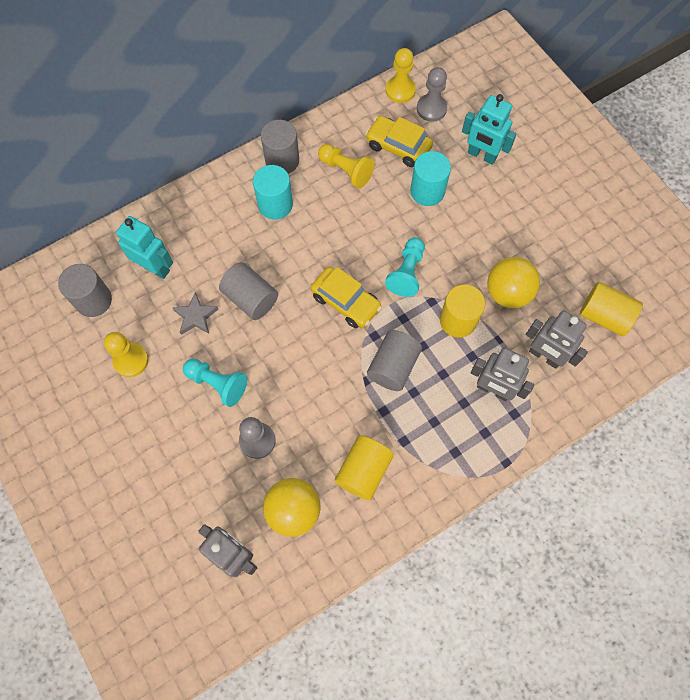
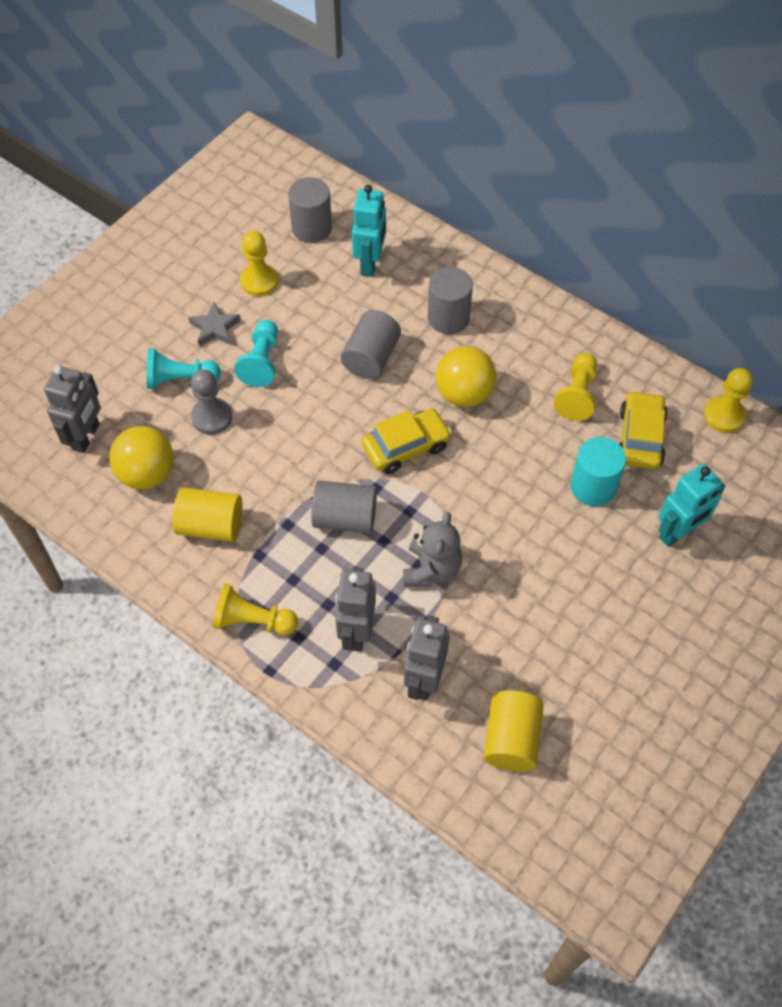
camera: 70 degrees right, 10 degrees down
grey star [172,292,219,335] -> grey star moved to [188,302,241,346]
turquoise cylinder [253,165,293,220] -> none
grey cylinder [261,120,299,174] -> grey cylinder moved to [428,267,473,334]
yellow car [311,266,382,328] -> yellow car turned 135 degrees counterclockwise [362,408,452,474]
turquoise pawn [385,237,425,297] -> turquoise pawn moved to [146,348,221,389]
grey pawn [417,67,447,122] -> none
yellow cylinder [440,285,485,338] -> grey teddy bear [403,512,462,587]
turquoise robot [462,94,517,165] -> turquoise robot turned 135 degrees counterclockwise [658,464,725,547]
yellow ball [487,257,540,308] -> yellow ball moved to [436,346,497,407]
none -> yellow pawn [213,584,298,635]

